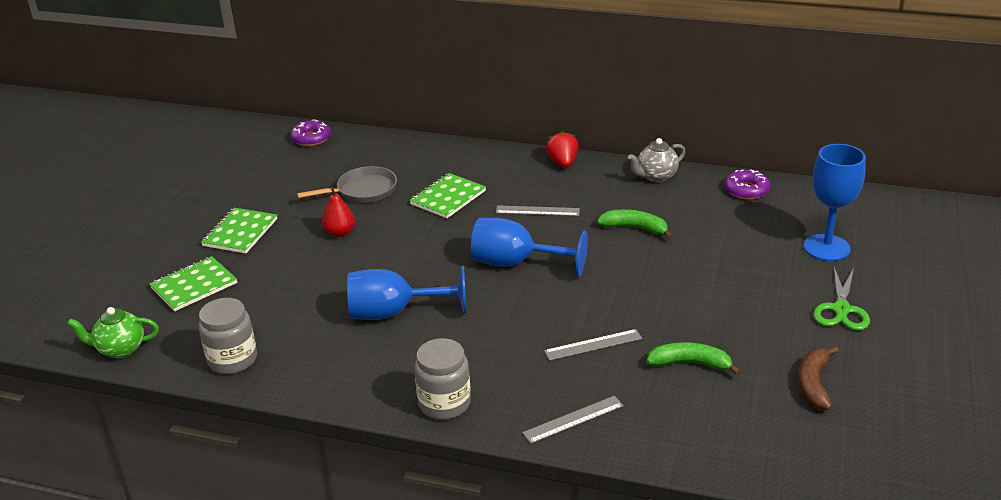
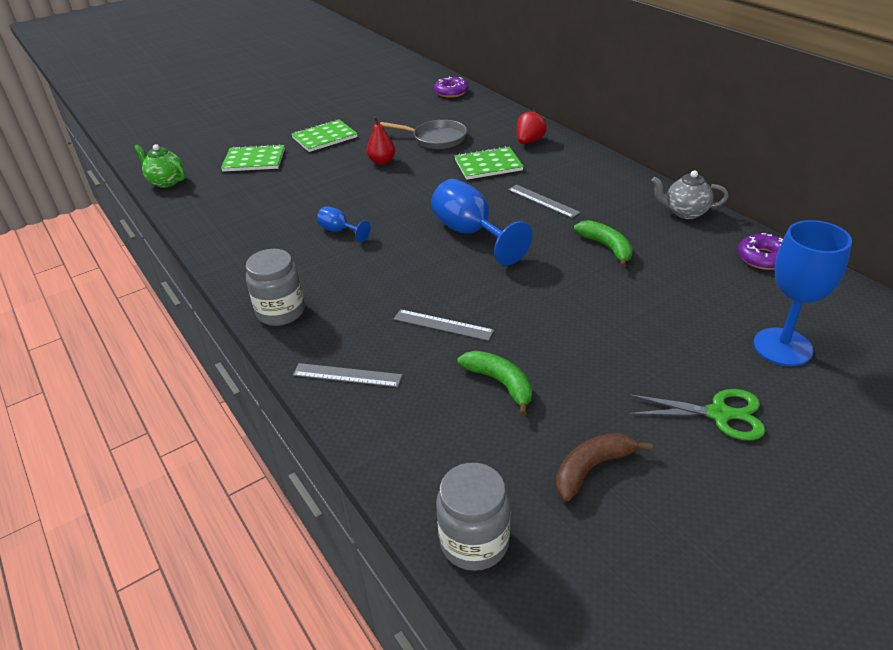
camera: 40 degrees right, 5 degrees up
grey jar [199,298,257,374] -> grey jar moved to [436,463,510,571]
blue goblet [347,266,466,320] -> blue goblet [317,206,371,242], size x0.50
red strawberry [546,131,579,168] -> red strawberry moved to [517,109,547,144]
green scissors [813,267,870,331] -> green scissors turned 135 degrees counterclockwise [629,389,766,441]

